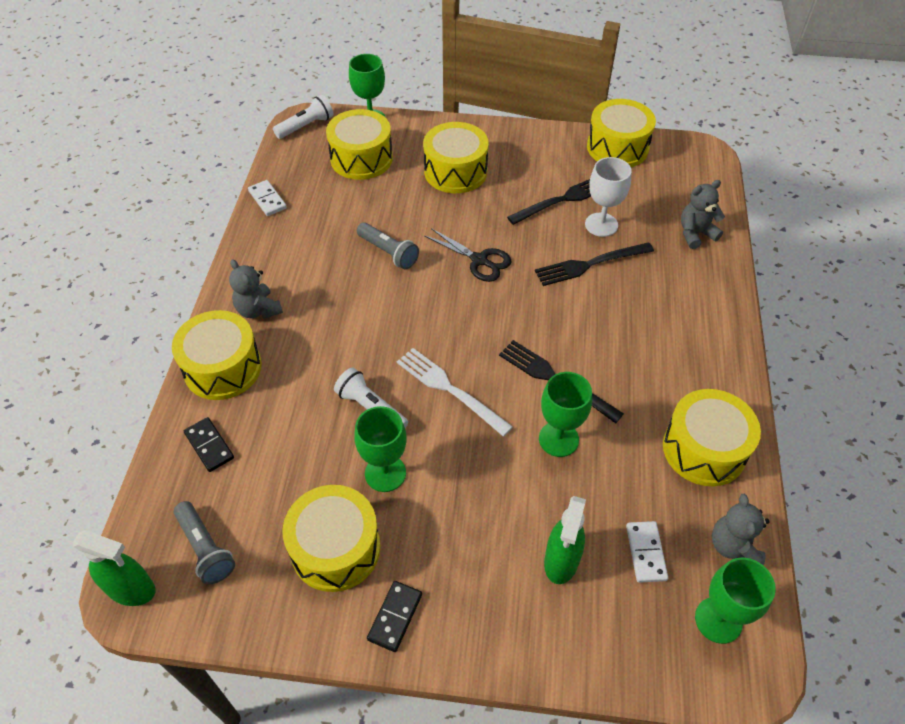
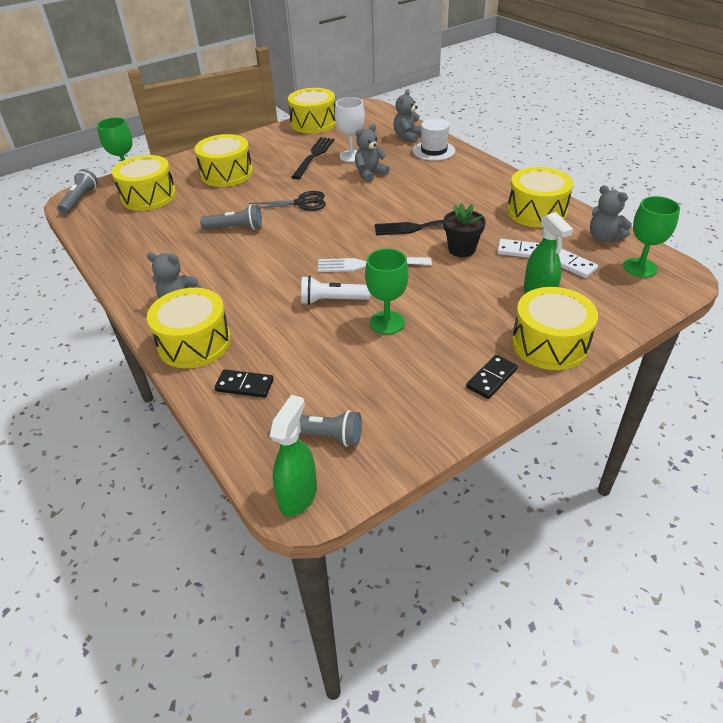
camera: 40 degrees left, 10 degrees down
green spray bottle [72,530,156,606] -> green spray bottle turned 45 degrees counterclockwise [270,395,317,516]
white domino [248,180,287,216] -> white domino moved to [497,239,540,258]
white flashlight [273,95,333,139] -> grey flashlight [57,169,98,214]
yellow drum [283,485,380,592] -> yellow drum moved to [512,287,598,370]
black domino [367,581,422,652] -> black domino turned 60 degrees clockwise [466,355,518,399]
black fork [535,242,654,286] -> grey teddy bear [355,124,389,183]
green goblet [539,372,592,457] -> black flower pot [443,203,486,257]
none -> white hat [413,119,455,161]

